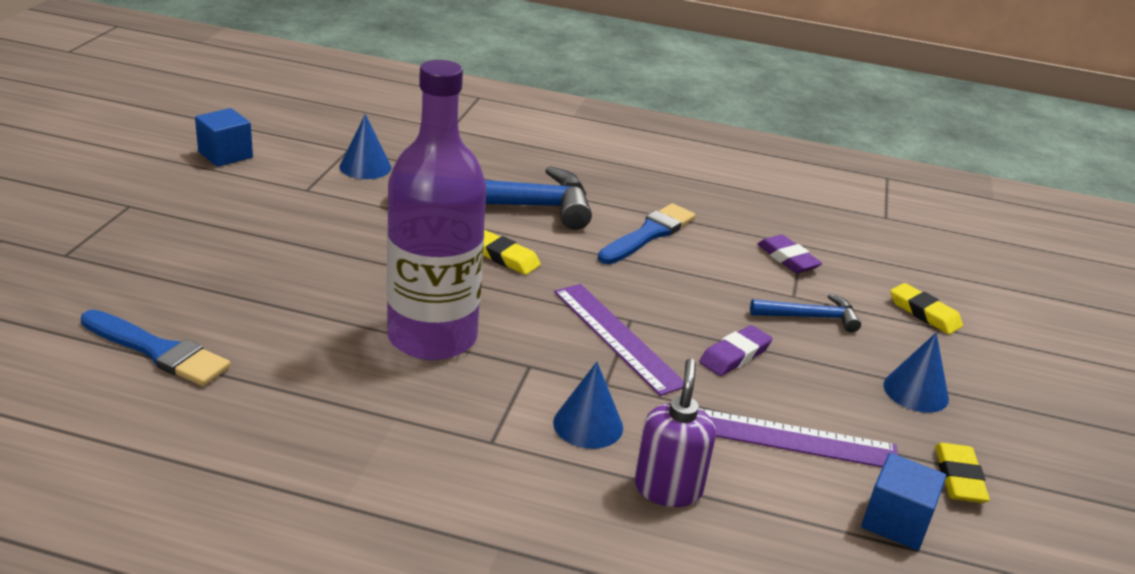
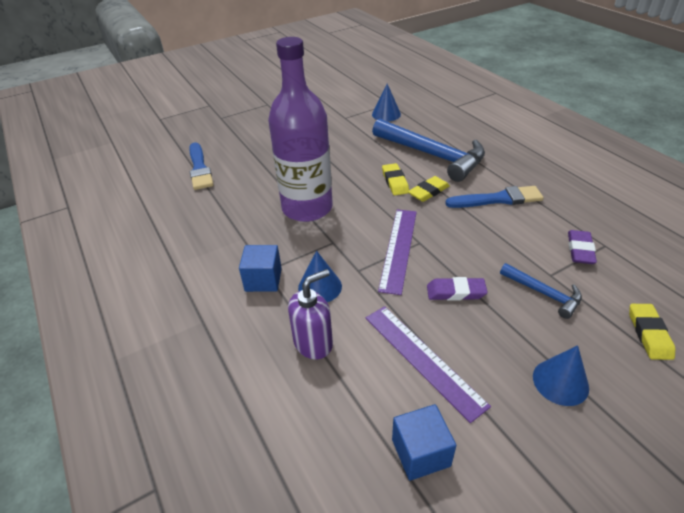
camera: 50 degrees right, 10 degrees up
blue cube [195,108,253,167] -> blue cube moved to [239,245,282,292]
yellow eraser [935,443,990,503] -> yellow eraser moved to [408,176,450,202]

